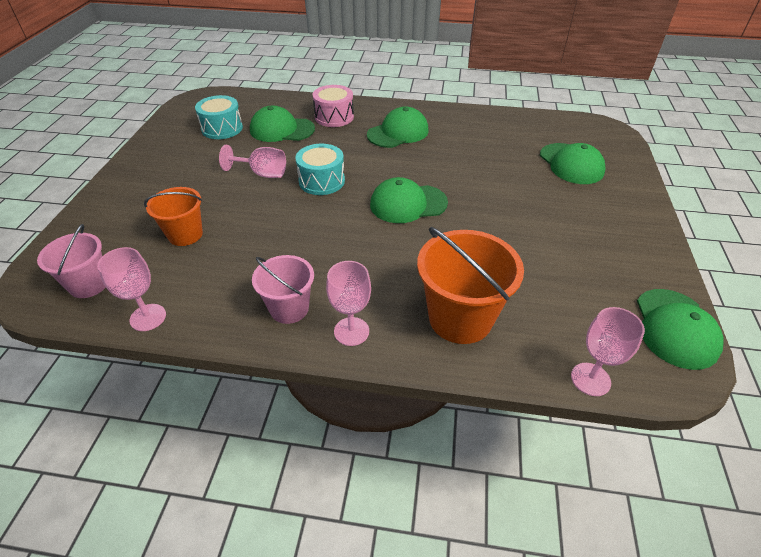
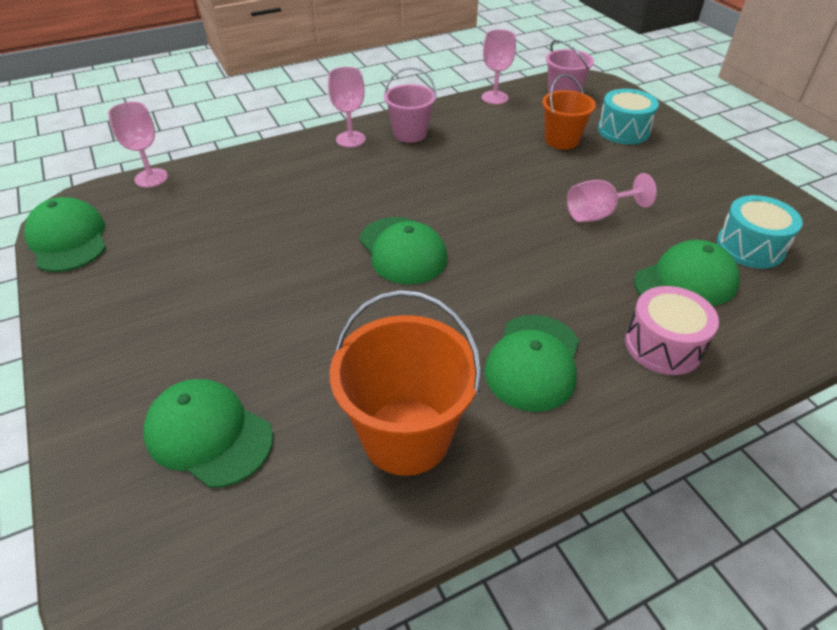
camera: 145 degrees right, 0 degrees up
turquoise drum [295,144,345,195] -> turquoise drum moved to [598,89,659,144]
green cap [370,177,448,223] -> green cap turned 105 degrees clockwise [359,217,448,285]
orange bucket [417,227,524,344] -> orange bucket moved to [330,290,482,476]

